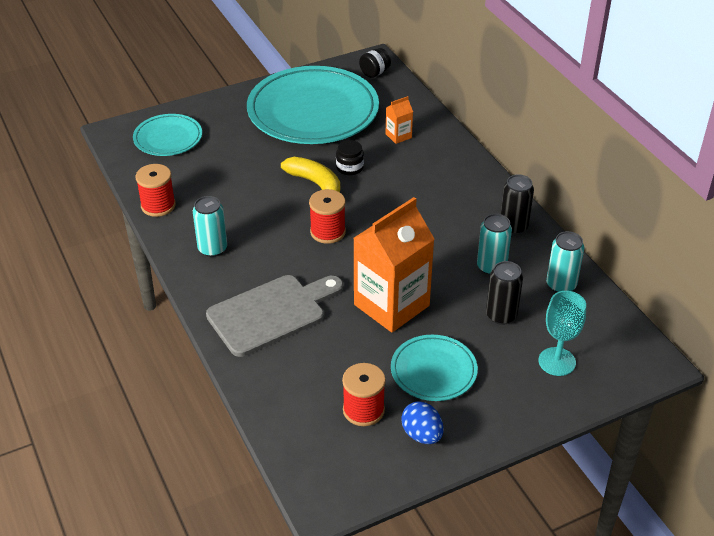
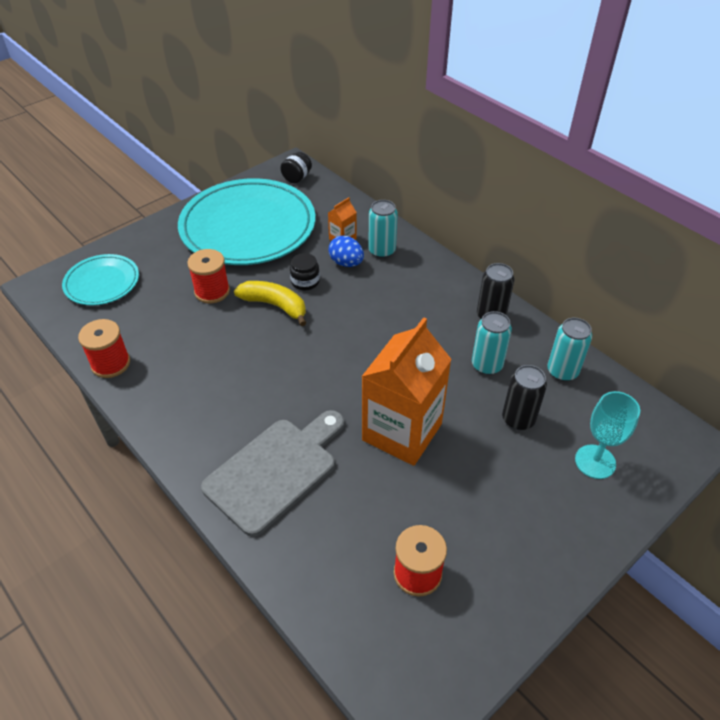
camera: 15 degrees left, 5 degrees up
turquoise can [193,196,227,257] -> turquoise can moved to [368,200,398,258]
red spool [309,189,346,244] -> red spool moved to [187,249,230,303]
turquoise plate [391,335,478,401] -> none
blue egg [401,401,444,444] -> blue egg moved to [329,235,364,267]

